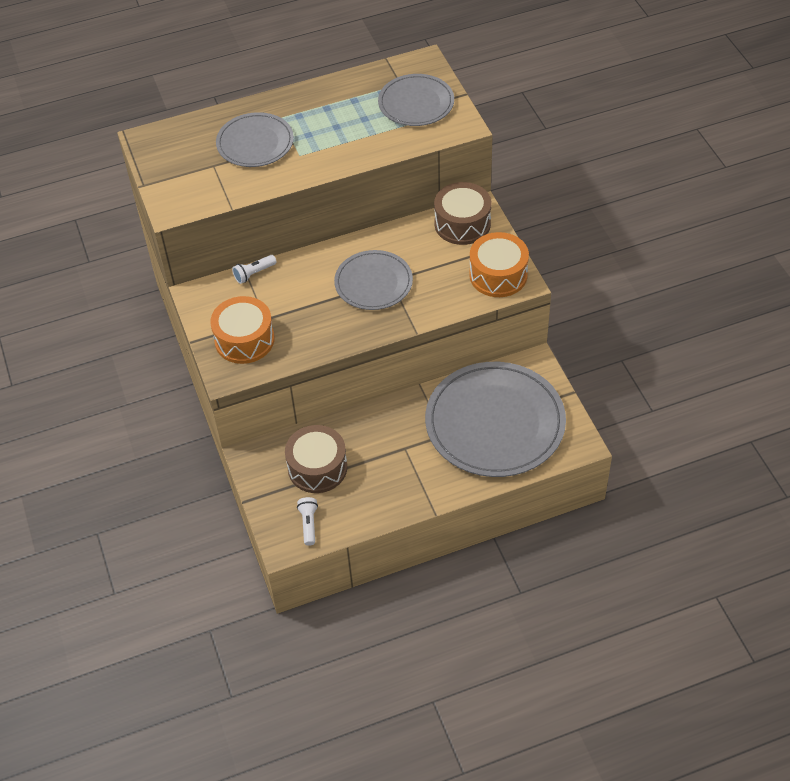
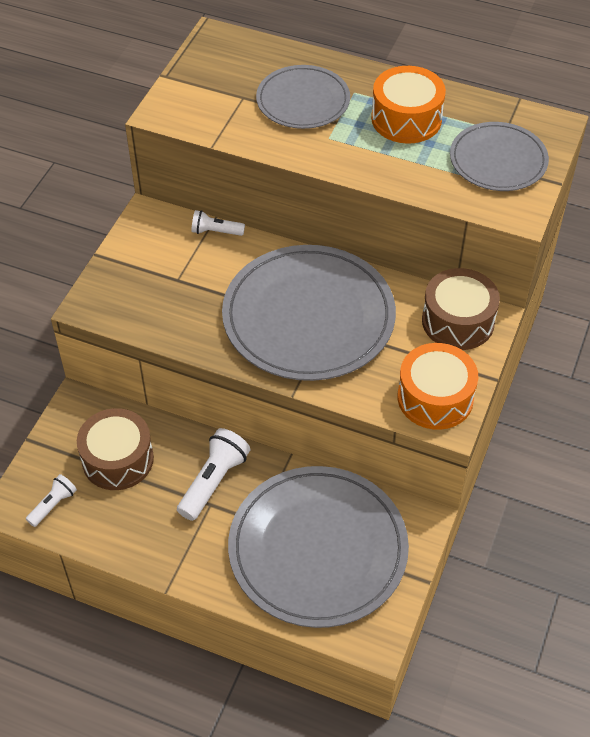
camera: 40 degrees right, 0 degrees up
orange drum [210,296,275,364] -> orange drum moved to [371,66,446,144]
grey plate [334,250,413,310] -> grey plate [222,245,396,381], size x1.77
none -> white flashlight [177,428,250,521]

